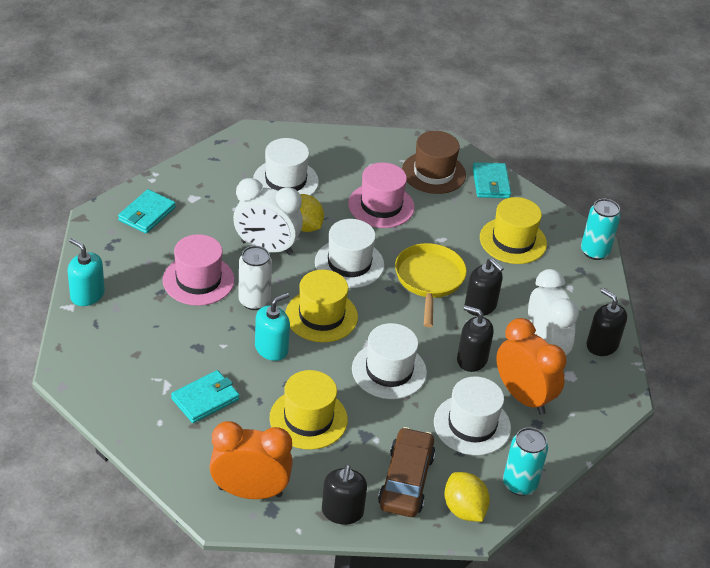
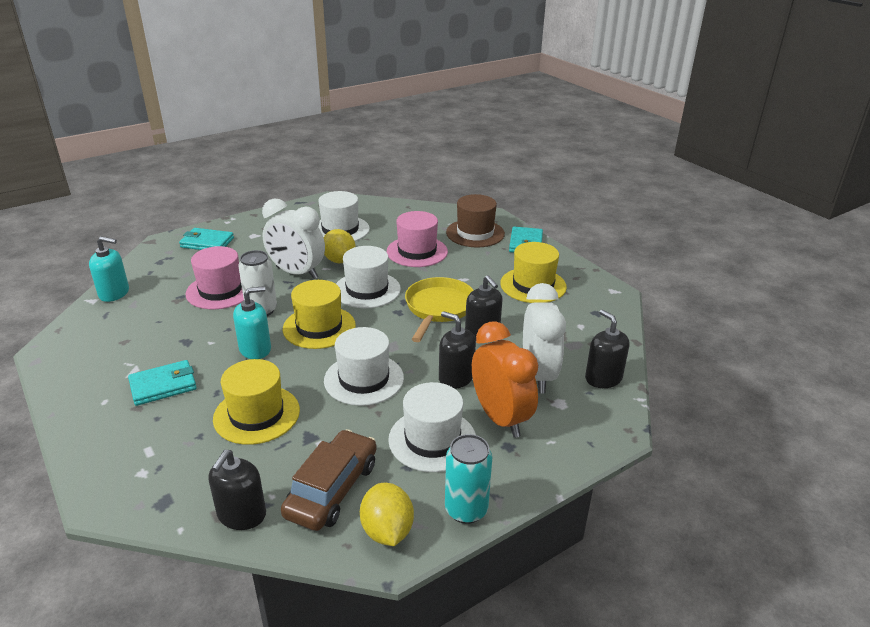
camera: 15 degrees right, 10 degrees down
turquoise soap dispenser [67,238,105,306] -> turquoise soap dispenser turned 135 degrees clockwise [89,237,129,302]
turquoise wallet [118,189,176,234] -> turquoise wallet turned 60 degrees clockwise [179,228,234,250]
orange clock [209,421,293,499] -> none
turquoise can [581,199,621,260] -> none

